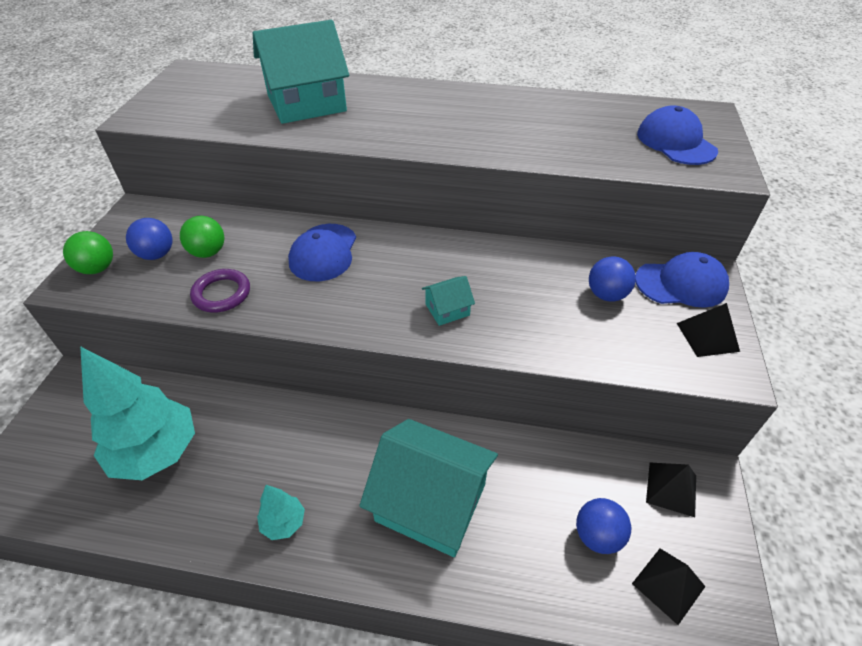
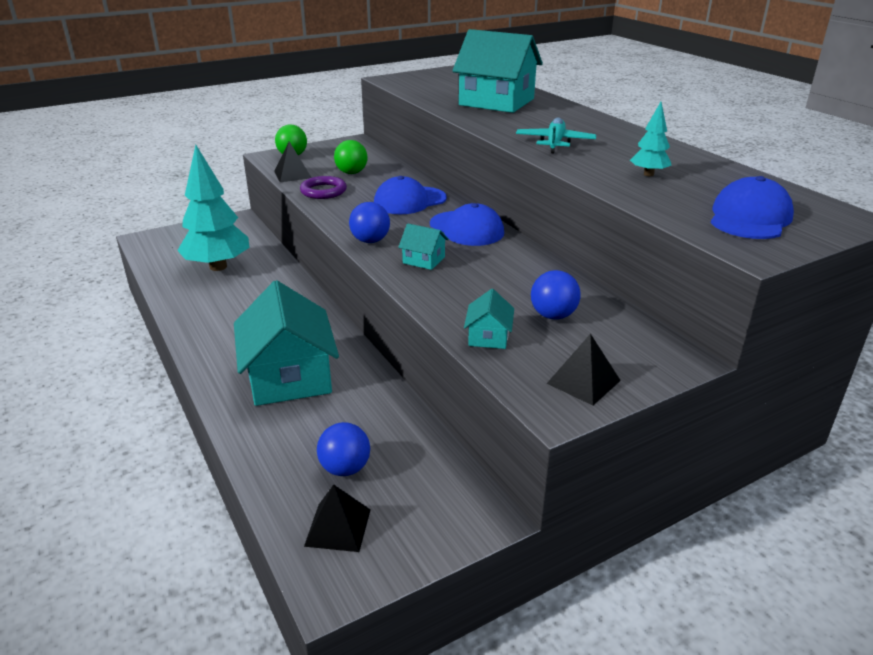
camera: 50 degrees right, 15 degrees down
blue ball [126,218,172,260] -> blue ball moved to [349,202,390,243]
turquoise tree [257,485,305,540] -> turquoise tree moved to [630,102,672,176]
blue cap [636,252,729,308] -> blue cap moved to [430,203,504,246]
black pyramid [646,463,696,517] -> black pyramid moved to [274,142,312,182]
none -> turquoise house [464,289,514,349]
none -> turquoise plane [516,117,596,153]

